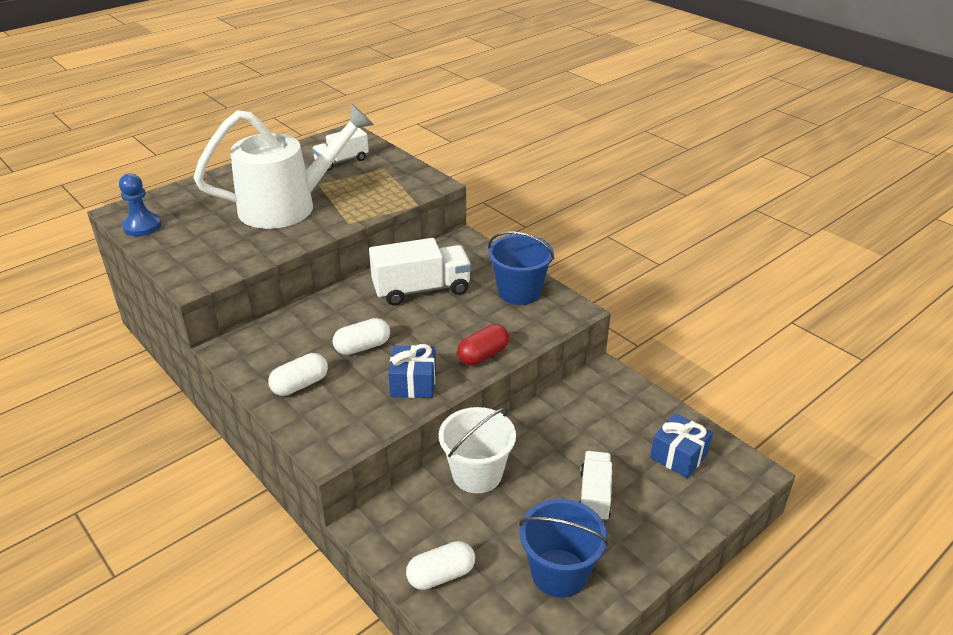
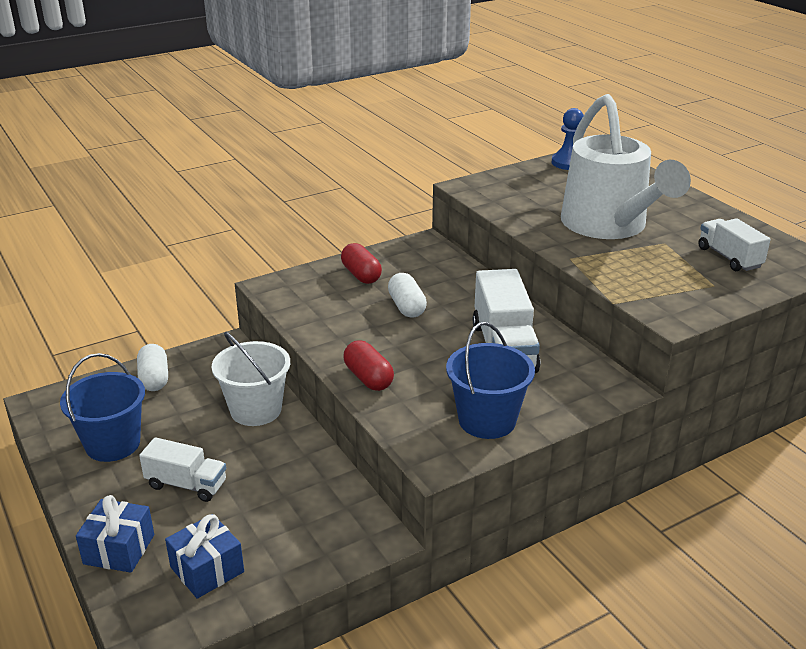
camera: 100 degrees right, 5 degrees down
white capsule [268,353,328,396] -> red capsule [341,243,382,284]
blue gift [388,344,436,398] -> blue gift moved to [76,495,154,573]

